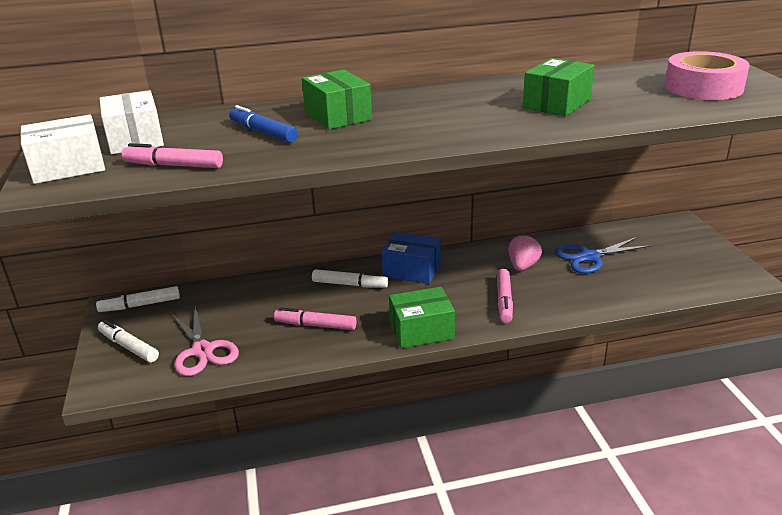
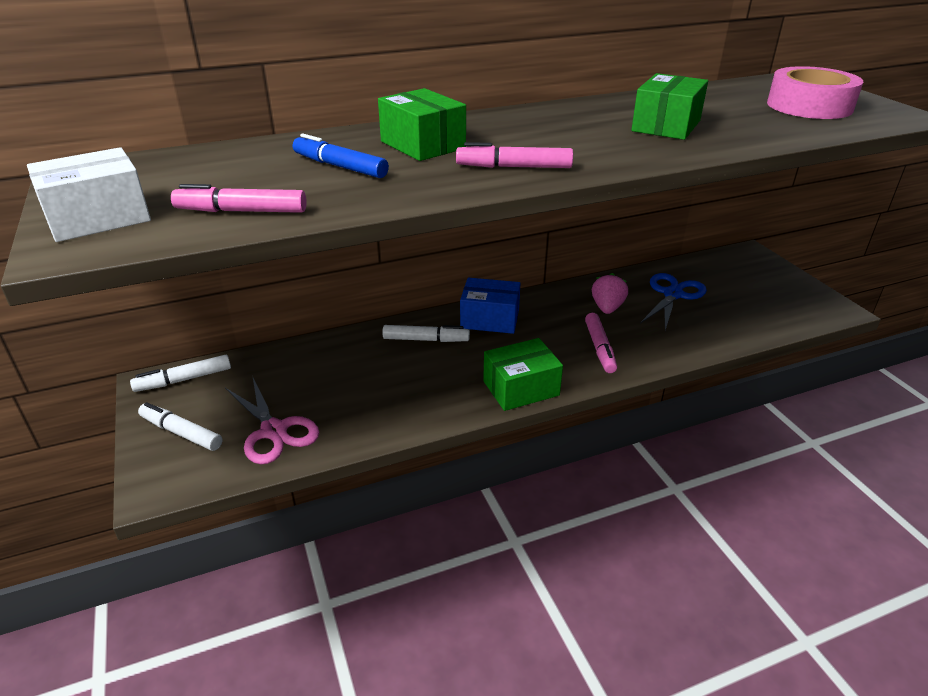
camera: 10 degrees left, 5 degrees up
white box [99,90,164,154] -> none
pink marker [274,307,357,330] -> pink marker moved to [456,142,573,168]
blue scissors [555,237,652,274] -> blue scissors turned 150 degrees clockwise [640,273,707,331]

